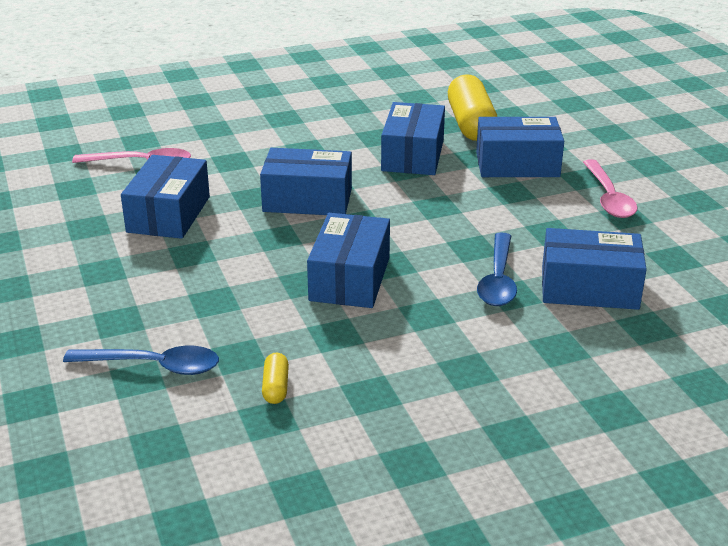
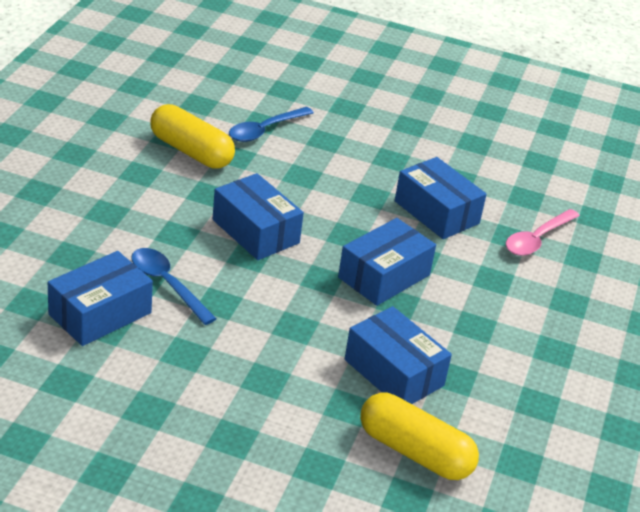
camera: 125 degrees right, 5 degrees up
yellow capsule [262,353,289,404] -> yellow capsule [150,104,235,168], size x2.26
blue box [476,117,564,177] -> none
pink spoon [583,159,637,218] -> none

